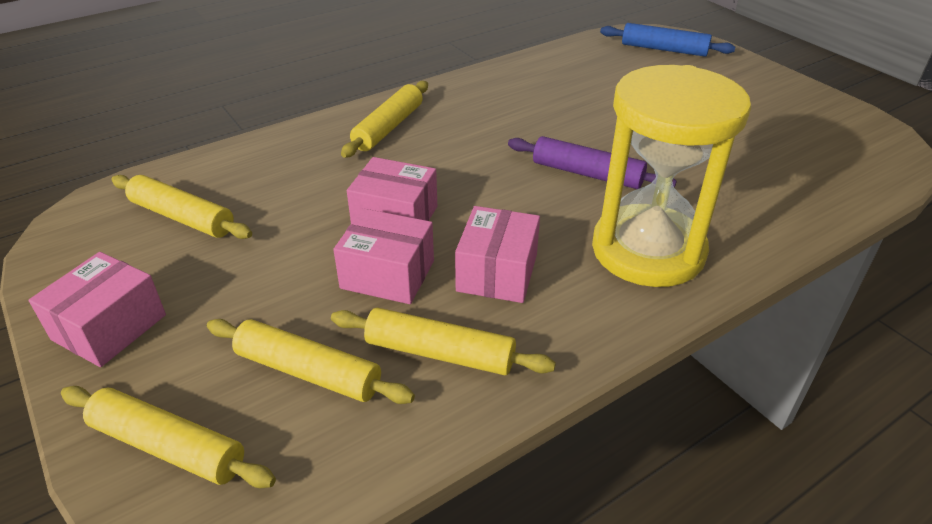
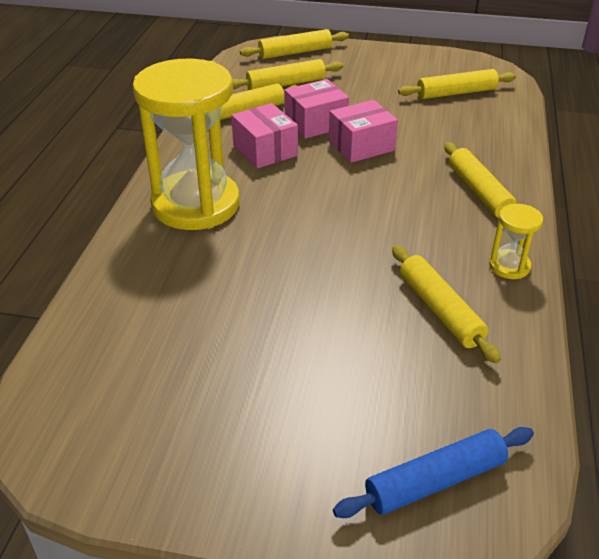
camera: 135 degrees right, 0 degrees up
pink box [29,252,166,367] -> none
purple rolling pin [508,136,677,189] -> none
none -> yellow rolling pin [392,245,501,364]
none -> yellow hourglass [489,204,543,279]

